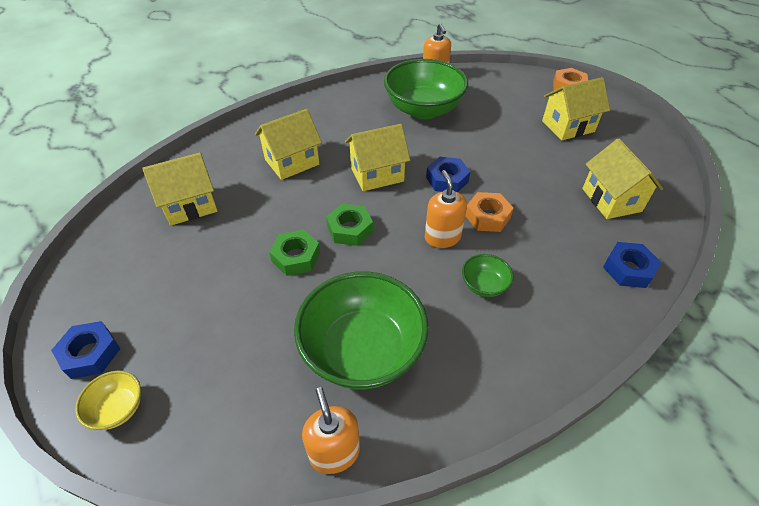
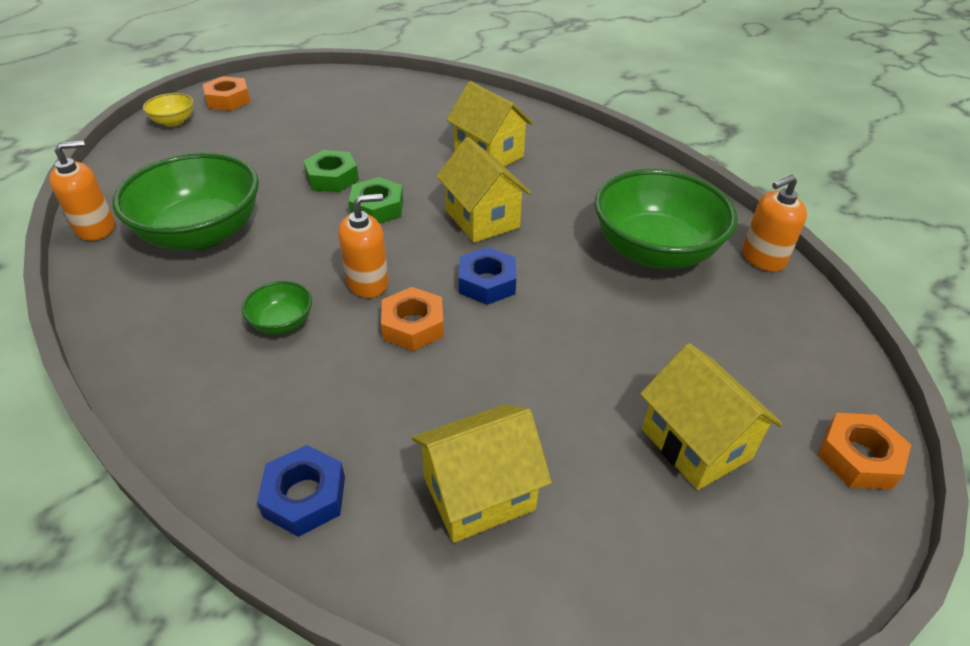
camera: 80 degrees right, 5 degrees down
blue nut [51,321,120,379] -> orange nut [203,76,250,111]
yellow house [142,153,218,226] -> none

